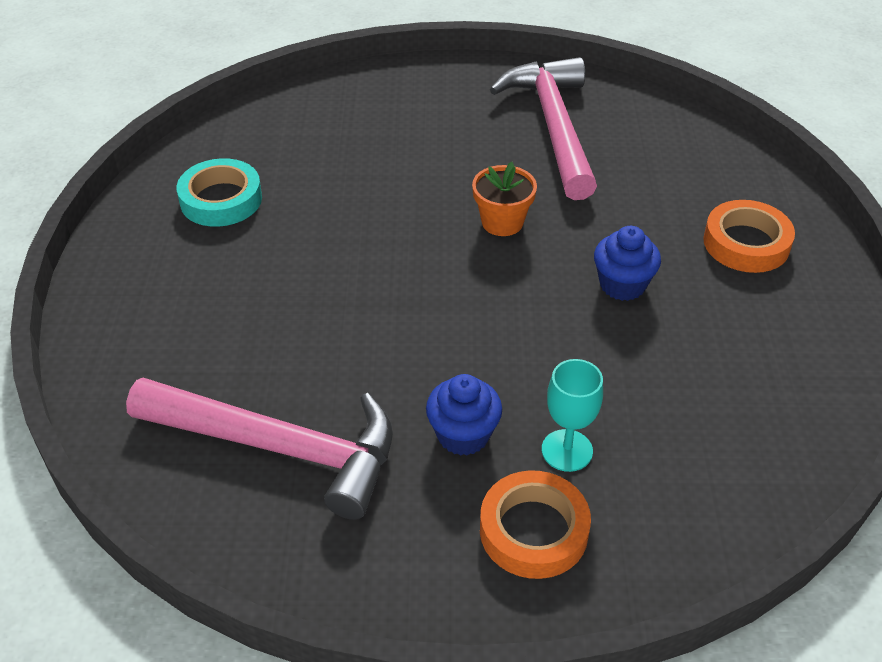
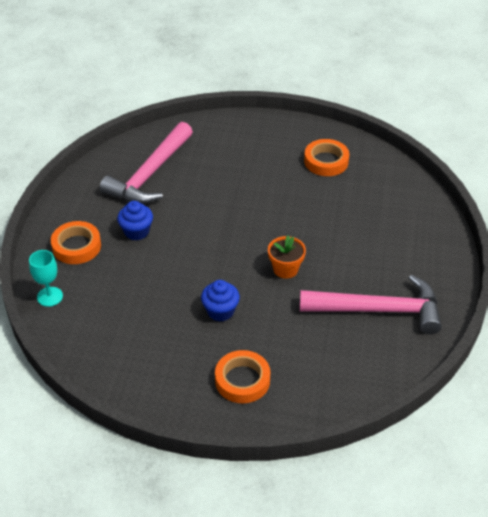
camera: 100 degrees right, 0 degrees up
turquoise tape [177,158,262,227] -> orange tape [304,139,349,176]
turquoise goblet [542,359,603,472] -> turquoise goblet moved to [29,250,63,307]

